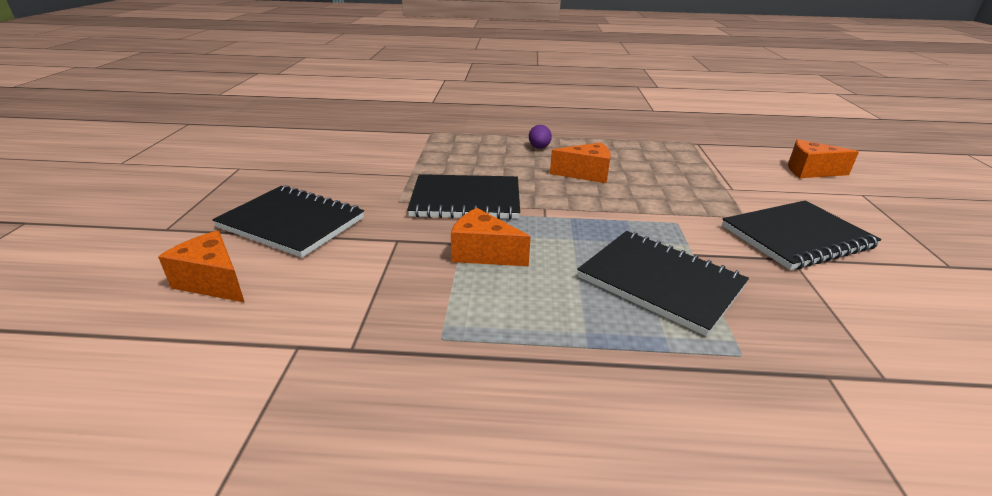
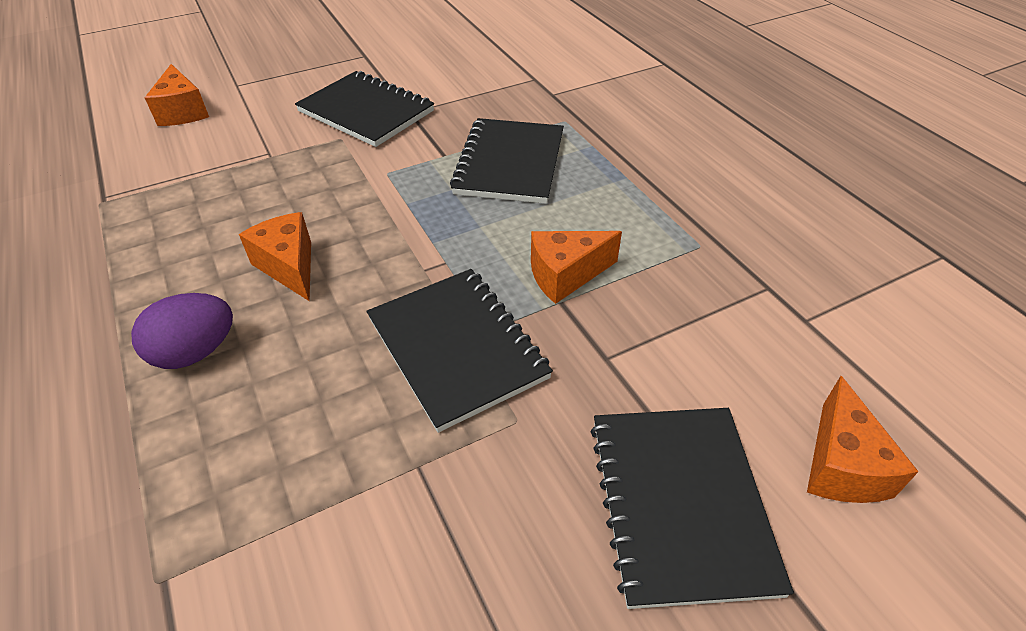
camera: 120 degrees left, 15 degrees up
orange cheese [451,208,531,266] -> orange cheese turned 75 degrees clockwise [531,231,622,304]
purple egg [529,125,552,149] -> purple egg [131,293,233,369], size x1.54

